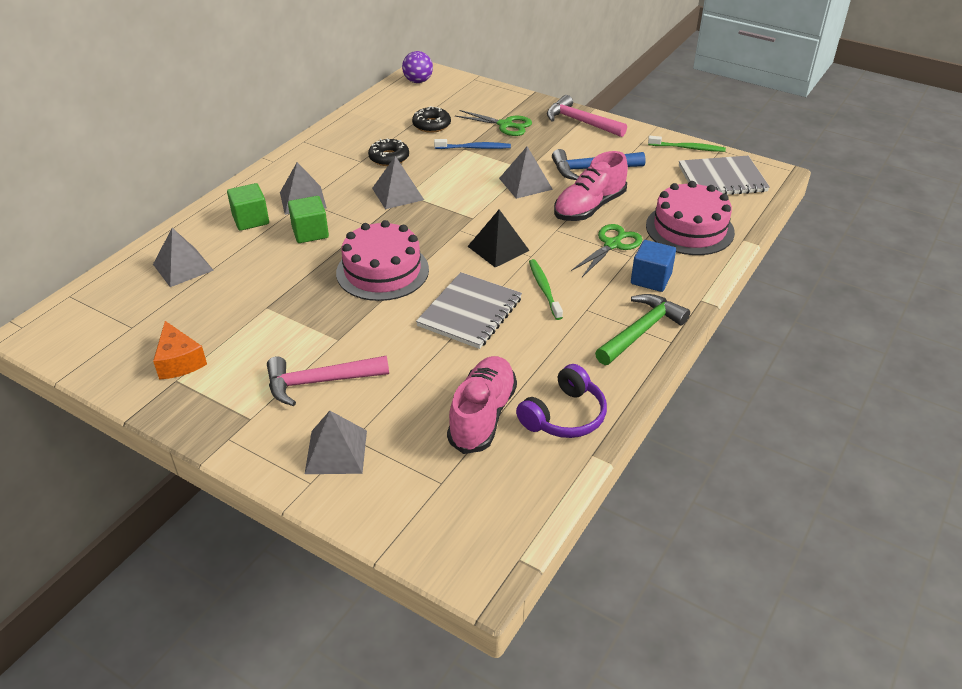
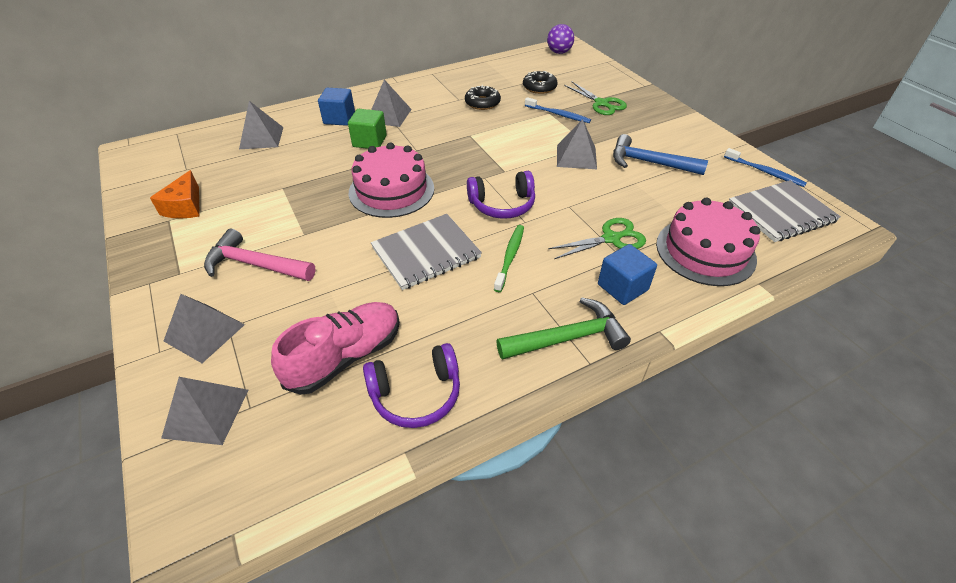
camera: 30 degrees right, 5 degrees up
green cube [227,183,269,231] -> blue cube [318,88,355,126]
grey pyramid [372,156,424,209] -> grey pyramid moved to [161,377,248,445]
black pyramid [467,210,530,268] -> purple headphones [467,171,535,219]
pink hammer [547,95,627,137] -> none
pink shoe [554,151,628,221] -> none
green toothbrush [648,136,726,152] -> blue toothbrush [724,148,807,187]
grey notebook [679,156,770,195] -> grey notebook turned 45 degrees counterclockwise [729,180,841,242]

